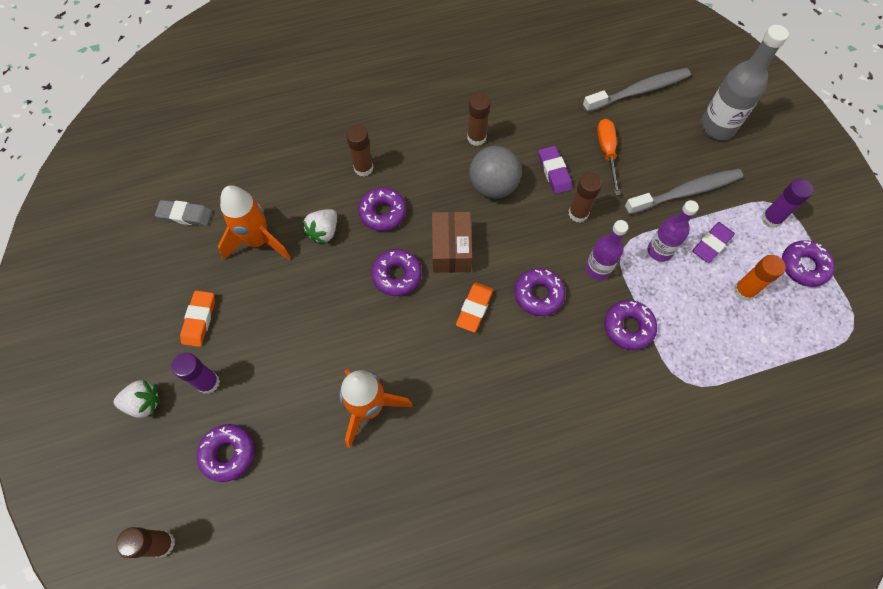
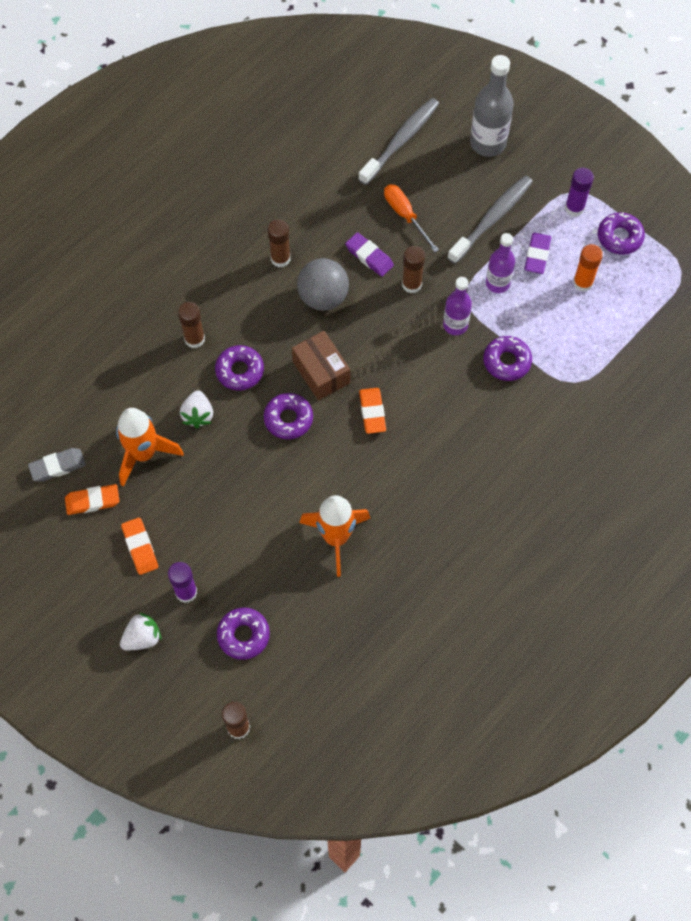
camera: 30 degrees left, 0 degrees up
purple donut [514,268,566,316] -> none
none -> orange eraser [65,484,119,515]

